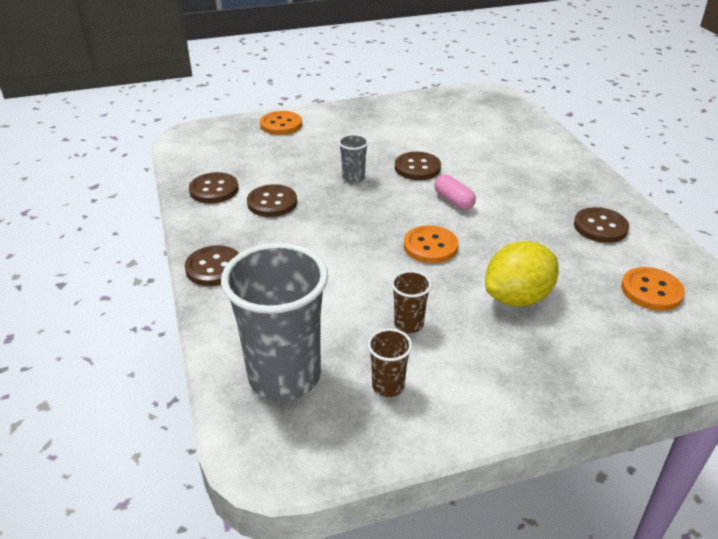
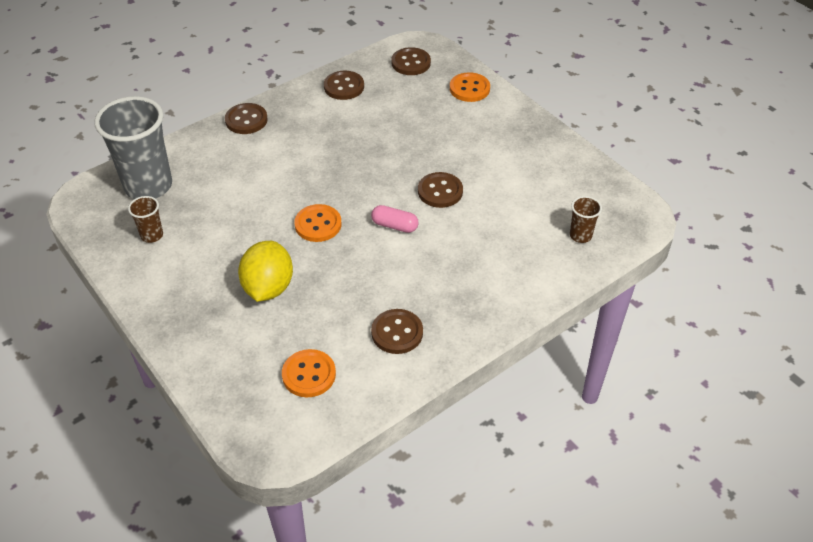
camera: 70 degrees right, 10 degrees up
brown button [247,184,297,217] -> brown button moved to [391,47,431,75]
grey cup [338,134,369,183] -> none
brown cup [391,270,432,333] -> brown cup moved to [570,196,602,243]
pink capsule [434,175,476,210] -> pink capsule turned 75 degrees clockwise [371,205,419,233]
yellow lemon [485,241,559,307] -> yellow lemon turned 60 degrees clockwise [238,241,293,302]

